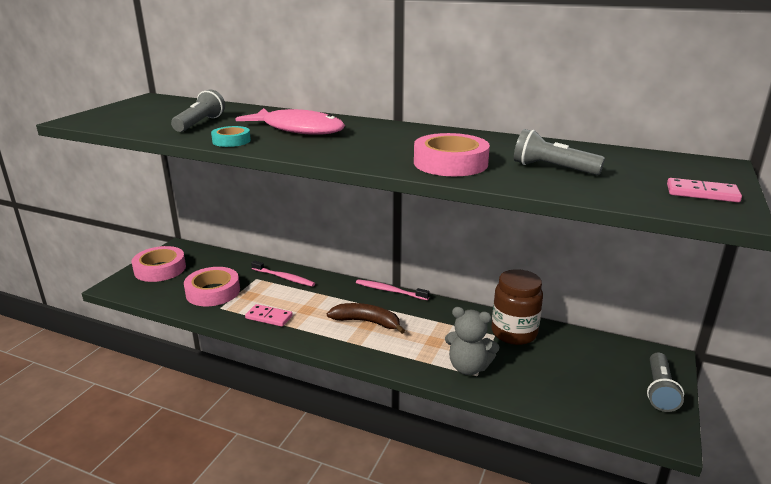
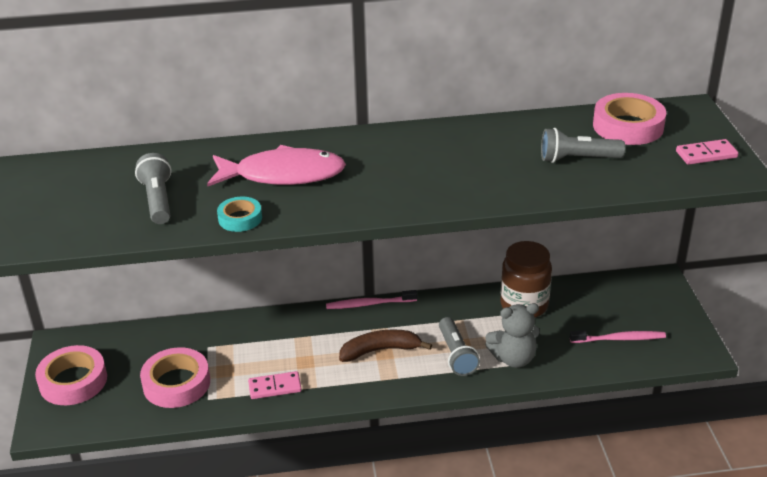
camera: 30 degrees left, 10 degrees up
pink toothbrush [251,261,315,287] -> pink toothbrush moved to [570,331,666,343]
pink tape [414,133,490,176] -> pink tape moved to [593,93,666,145]
grey flashlight [647,353,684,412] -> grey flashlight moved to [439,317,480,376]

